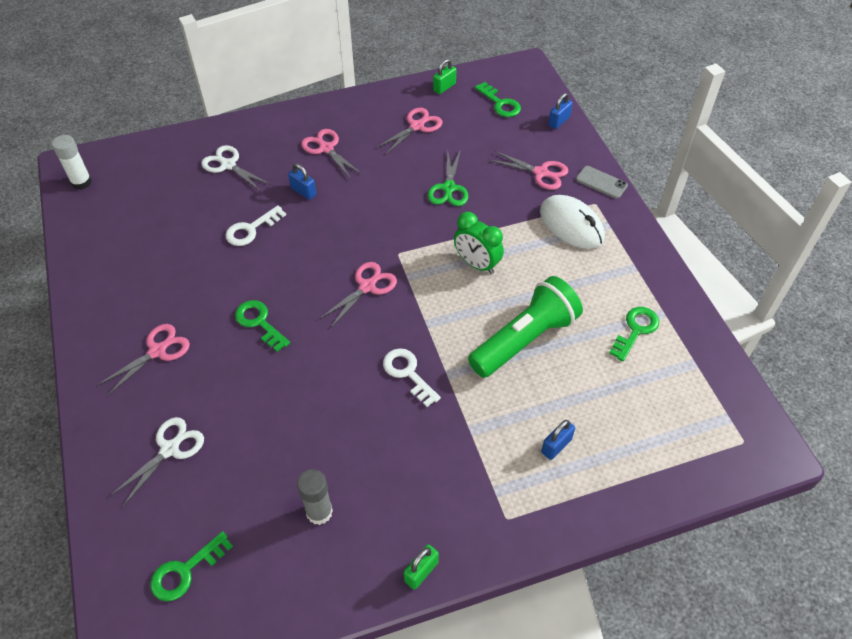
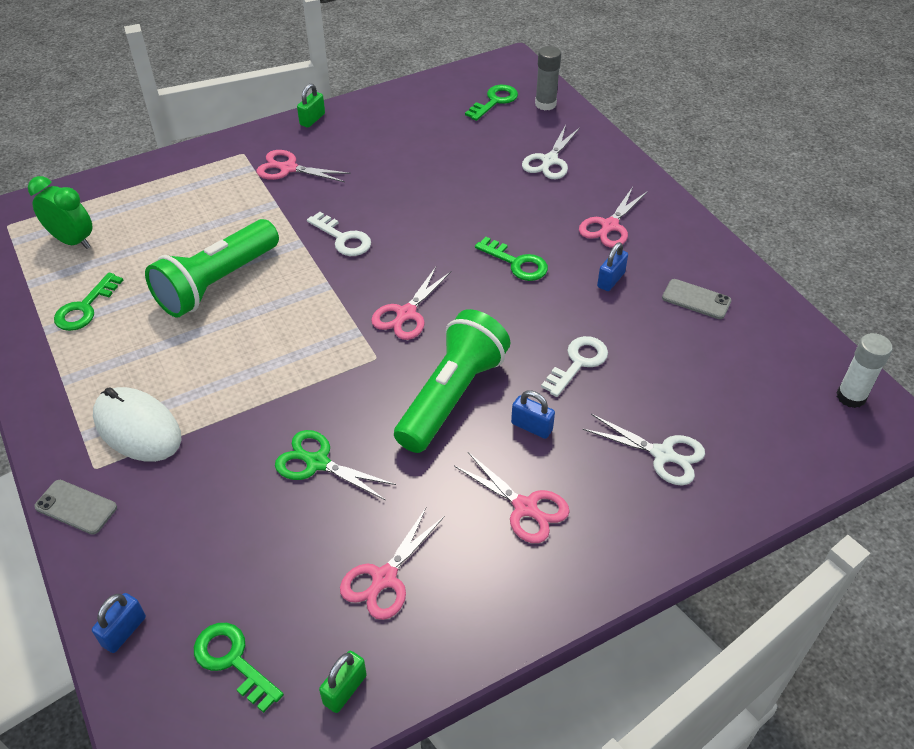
camera: 170 degrees right, 5 degrees down
grey glue stick [297,469,333,525] -> grey glue stick moved to [535,46,561,110]
green scissors [428,149,469,206] -> green scissors turned 60 degrees counterclockwise [275,430,396,500]
green clock [454,212,504,274] -> green clock moved to [28,176,93,249]
pink scissors [489,151,568,190] -> pink scissors moved to [257,150,351,182]
blue padlock [541,420,575,460] -> blue padlock moved to [597,242,628,291]
none -> green flashlight [394,309,511,453]
none -> grey phone [662,279,731,319]

